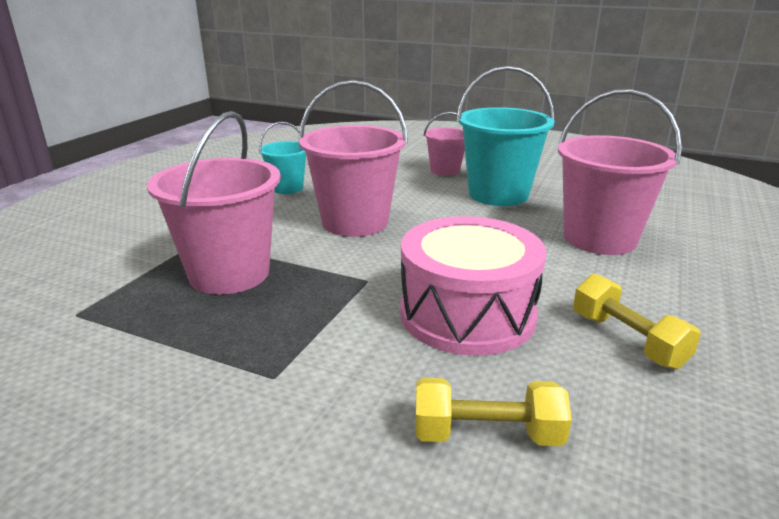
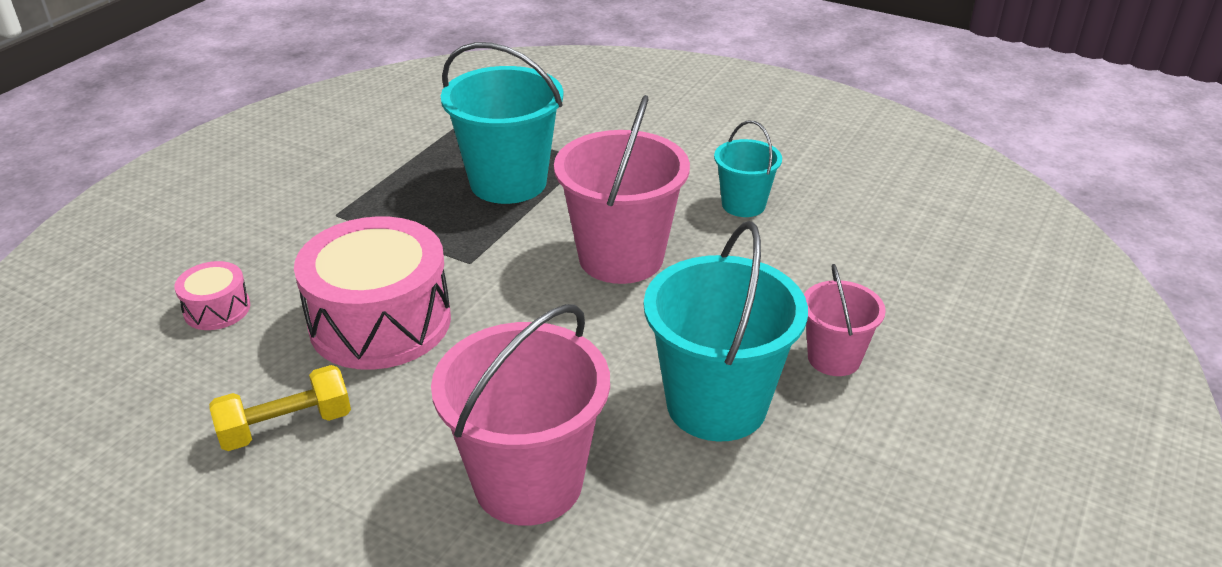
camera: 95 degrees right, 10 degrees up
pink bucket [147,111,281,295] -> turquoise bucket [441,42,563,204]
yellow dumbbell [415,378,572,446] -> pink drum [174,261,250,330]

